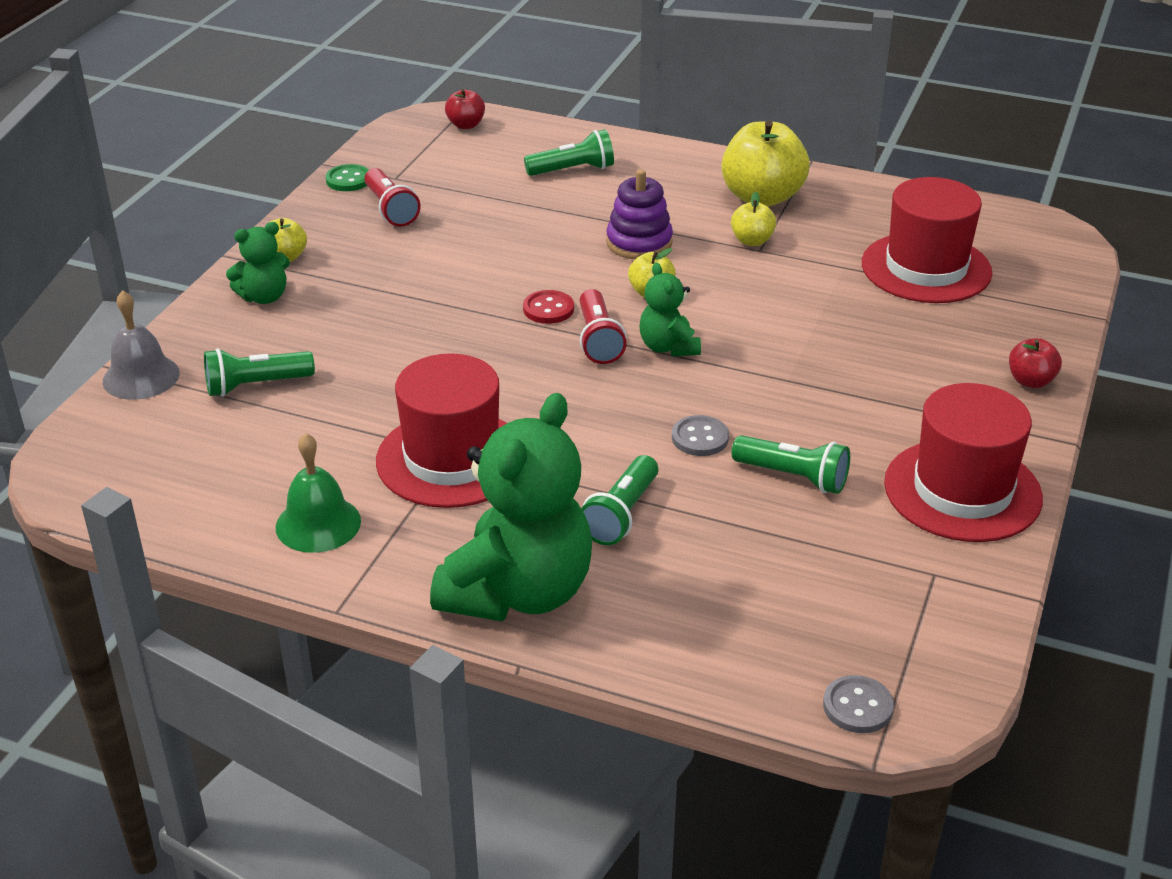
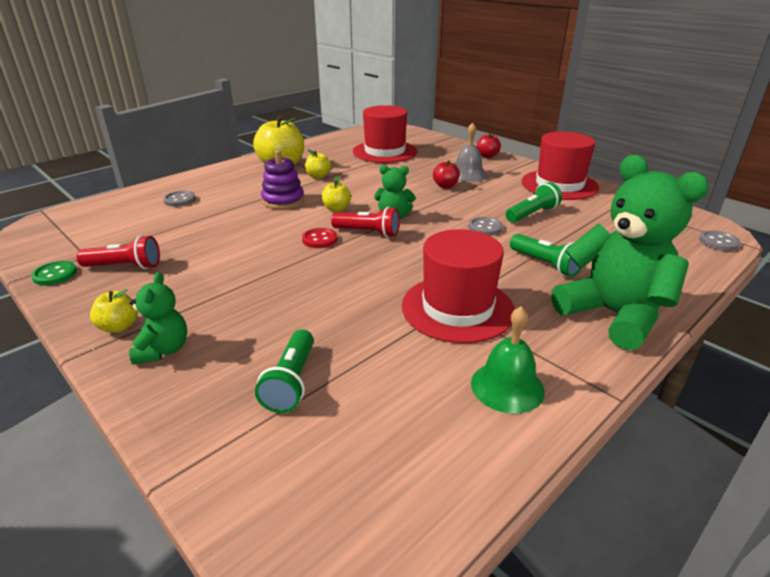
camera: 65 degrees left, 5 degrees down
grey bell [103,290,180,400] -> grey bell moved to [456,123,487,182]
red apple [445,89,485,129] -> red apple moved to [433,160,460,188]
green flashlight [524,129,614,176] -> grey button [163,191,196,207]

